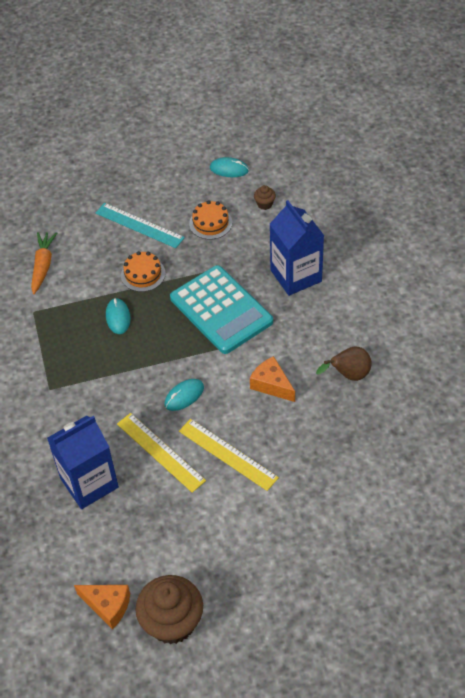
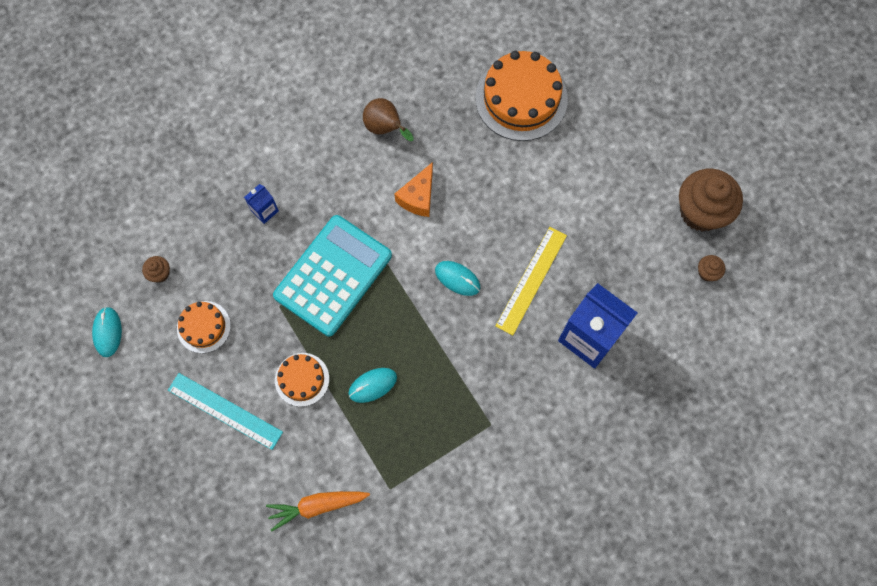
camera: 110 degrees left, 20 degrees up
orange cheese [74,585,130,629] -> brown cupcake [698,255,725,282]
turquoise ruler [96,203,185,248] -> turquoise ruler turned 75 degrees counterclockwise [168,373,283,450]
yellow ruler [179,419,279,491] -> none
blue carton [270,200,324,296] -> blue carton [244,184,279,224], size x0.46
none -> orange cake [475,51,568,141]

